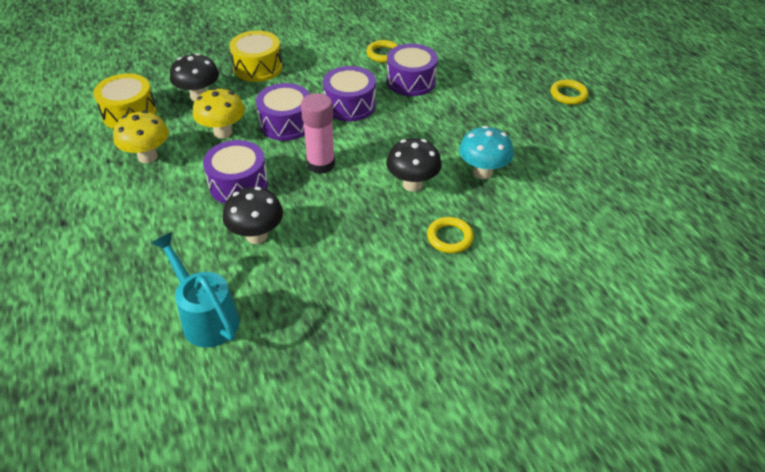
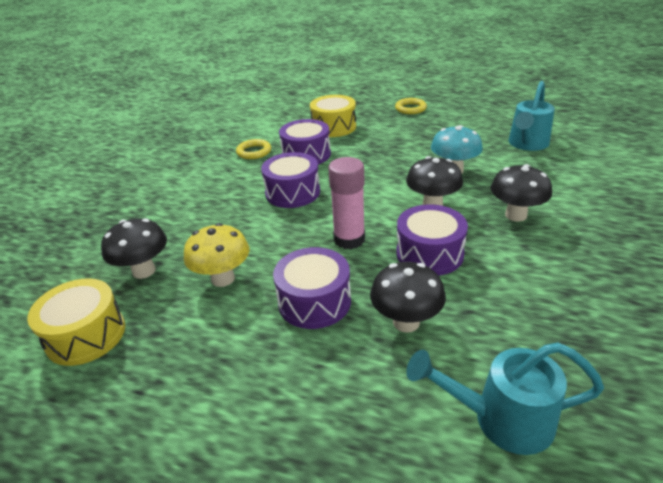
camera: 45 degrees left, 10 degrees down
yellow mushroom [113,111,169,163] -> none
yellow drum [229,31,282,82] -> yellow drum moved to [310,95,356,137]
purple drum [256,83,310,141] -> purple drum moved to [396,204,468,276]
yellow ring [427,217,474,253] -> black mushroom [491,164,552,222]
none -> turquoise watering can [508,81,555,151]

